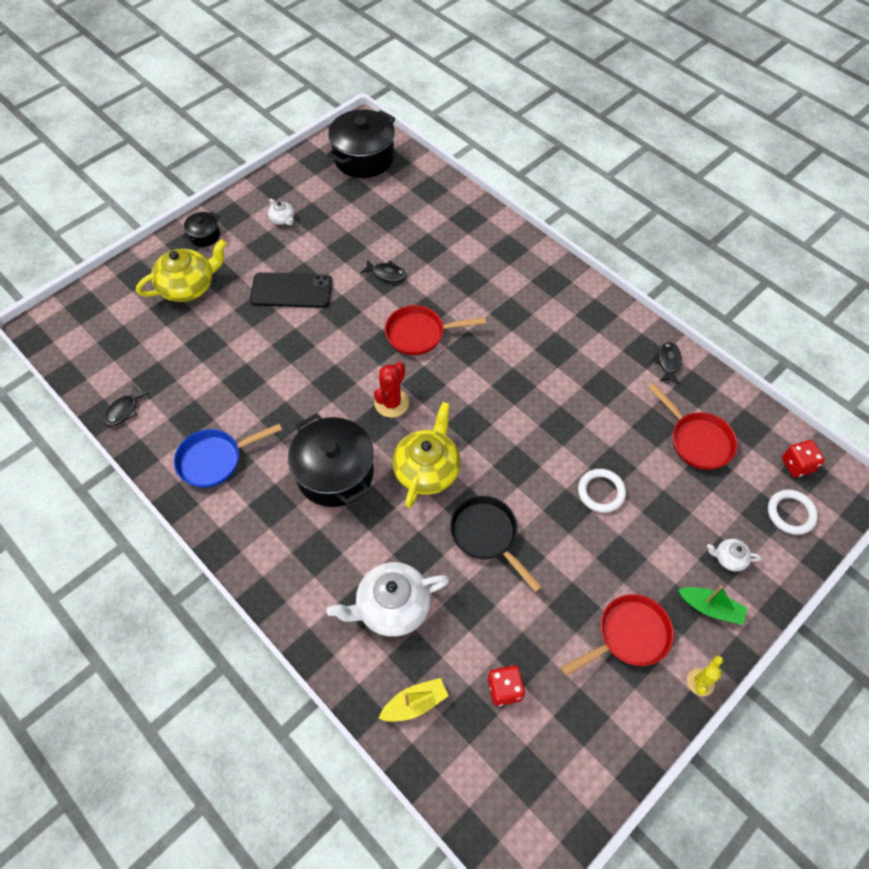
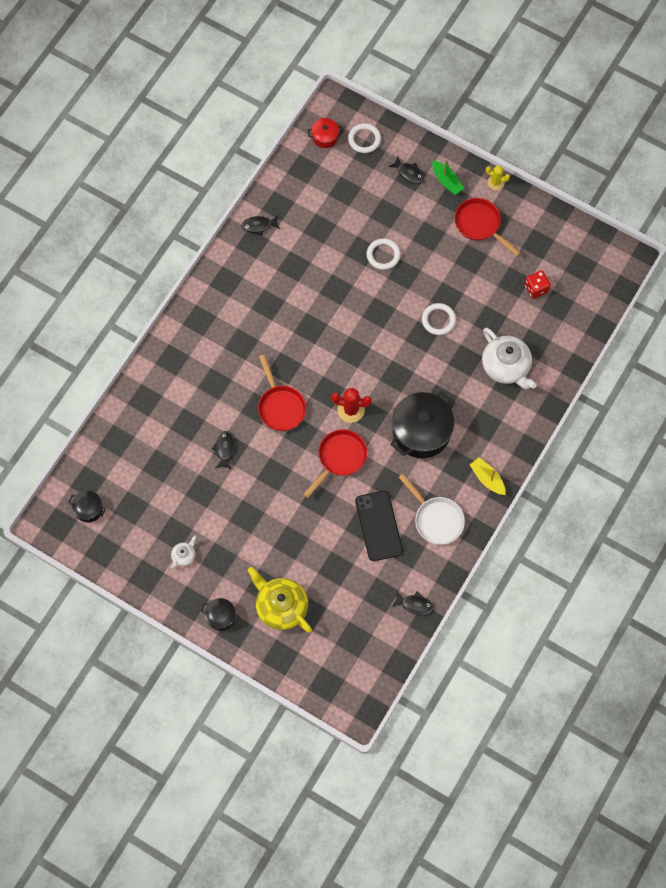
camera: 105 degrees left, 10 degrees up
blue pan [174,423,282,488] -> white pan [398,474,465,545]
black phone [250,272,332,308] -> black phone moved to [355,491,403,561]
black pot [327,109,395,178] -> black pot [68,491,106,523], size x0.48
yellow boat [378,678,449,722] -> yellow boat moved to [470,457,506,495]
yellow teapot [392,402,461,508] -> none
black pan [450,496,542,592] -> white ring [422,303,456,335]
red pan [648,383,738,470] -> red pan moved to [303,429,367,498]
green boat [678,586,747,625] -> green boat turned 135 degrees clockwise [432,159,464,195]
white teapot [707,539,762,571] -> black fish [388,157,424,184]
red dice [782,440,825,478] -> red pot [308,118,343,148]

